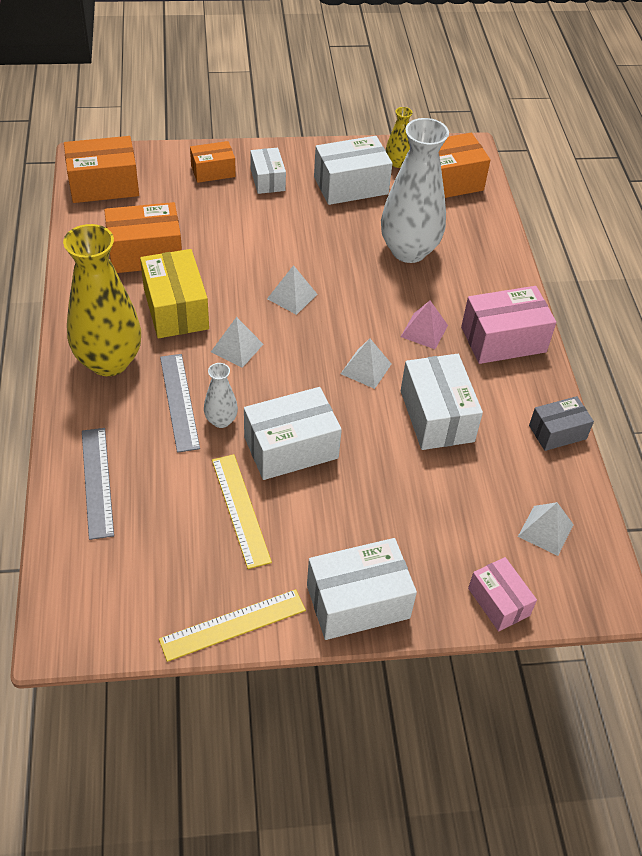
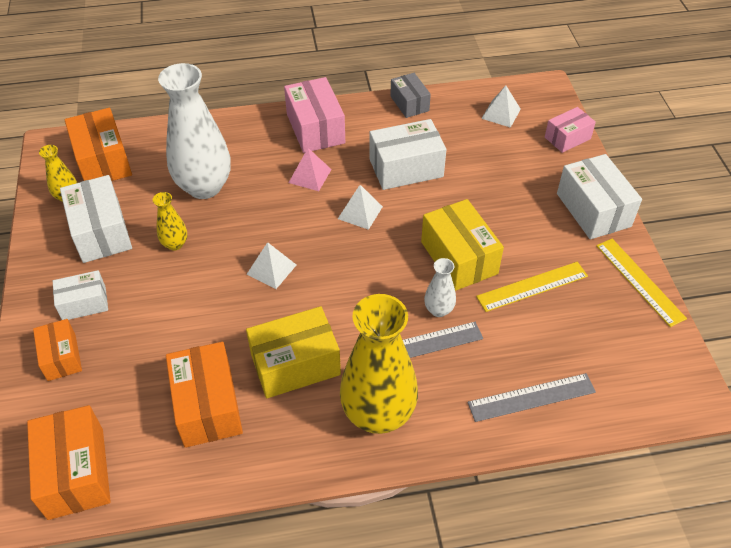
camera: 90 degrees left, 0 degrees up
white pyramid [211,317,263,368] -> none
white box [244,387,342,480] -> yellow box [421,199,504,291]
none -> yellow vase [153,192,187,251]

